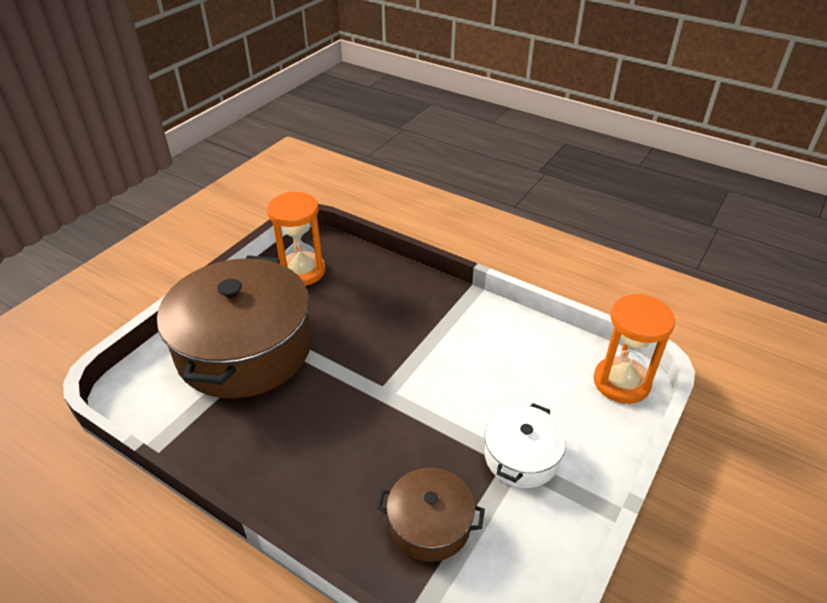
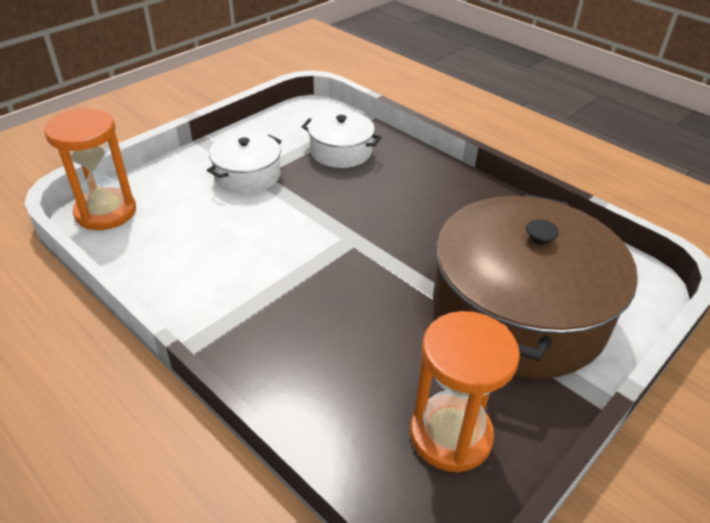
camera: 170 degrees left, 0 degrees up
brown pot [377,468,485,562] -> white pot [302,111,382,168]

